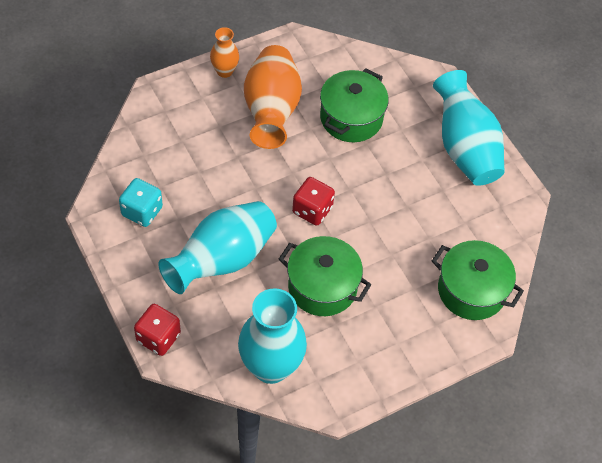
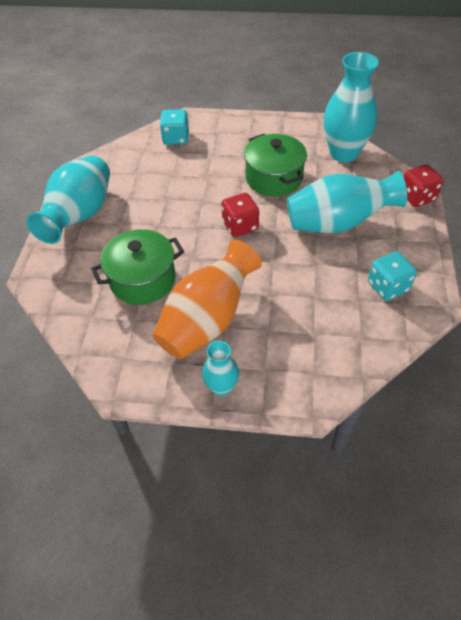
camera: 140 degrees left, 5 degrees down
orange vase [210,27,239,78] -> turquoise vase [202,341,239,396]
green pot [431,240,524,320] -> turquoise dice [160,109,189,145]

